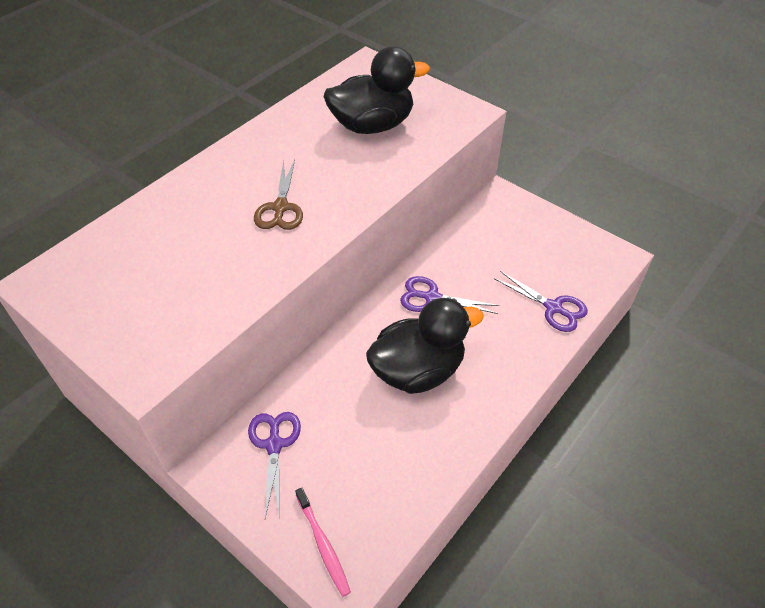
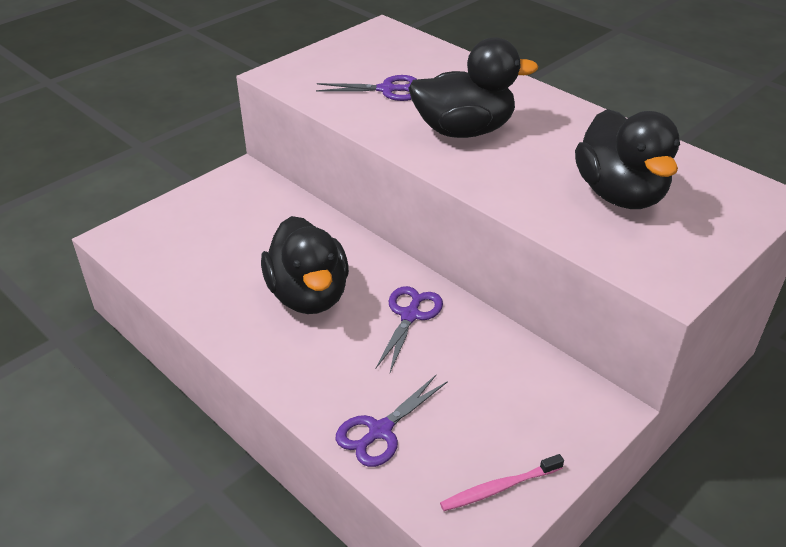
camera: 95 degrees right, 10 degrees down
purple scissors [248,412,301,519] -> purple scissors moved to [316,75,417,101]
brown scissors [254,160,303,230] -> black duck [408,37,538,138]
pink toothbrush [295,488,351,597] -> pink toothbrush moved to [440,454,564,511]

